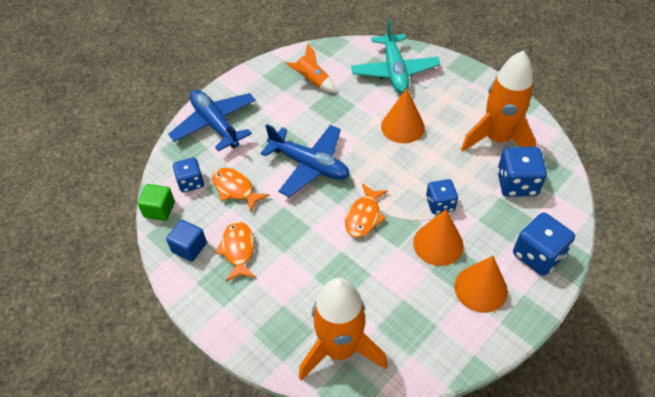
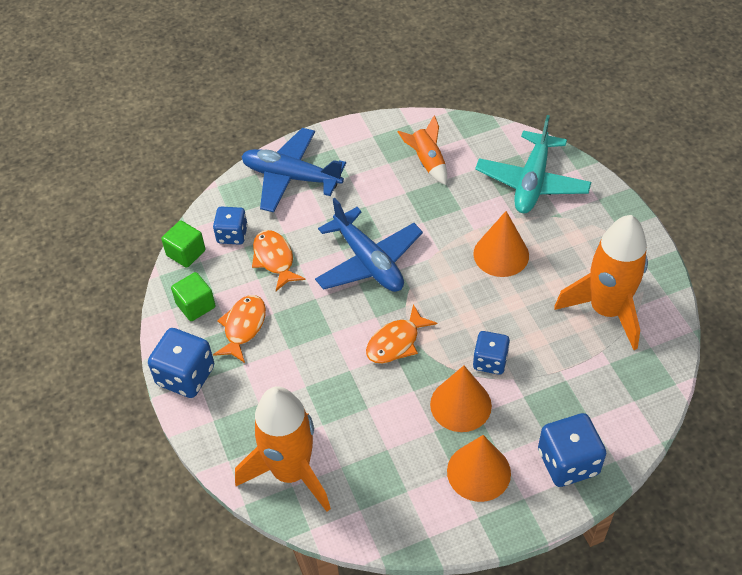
camera: 25 degrees right, 0 degrees up
blue cube [166,220,207,262] -> green cube [171,272,216,321]
blue plane [168,90,256,151] -> blue plane turned 60 degrees counterclockwise [241,128,346,212]
blue dice [497,147,547,197] -> blue dice moved to [148,328,214,398]

